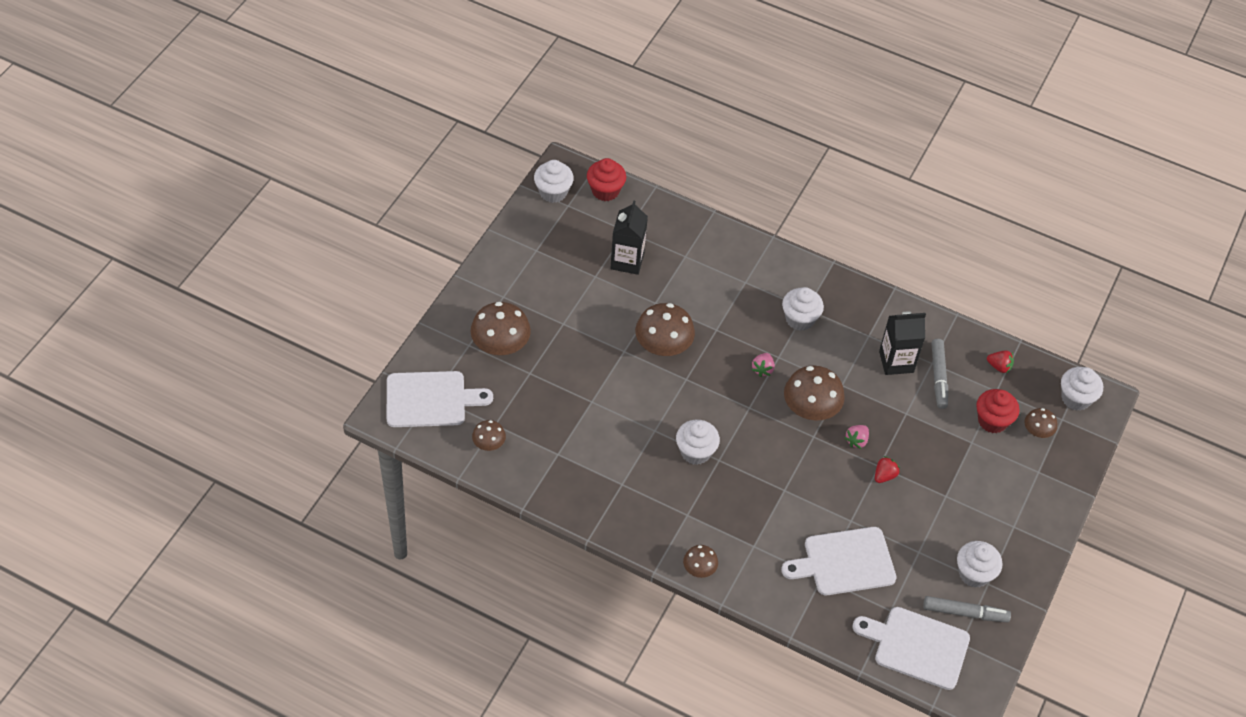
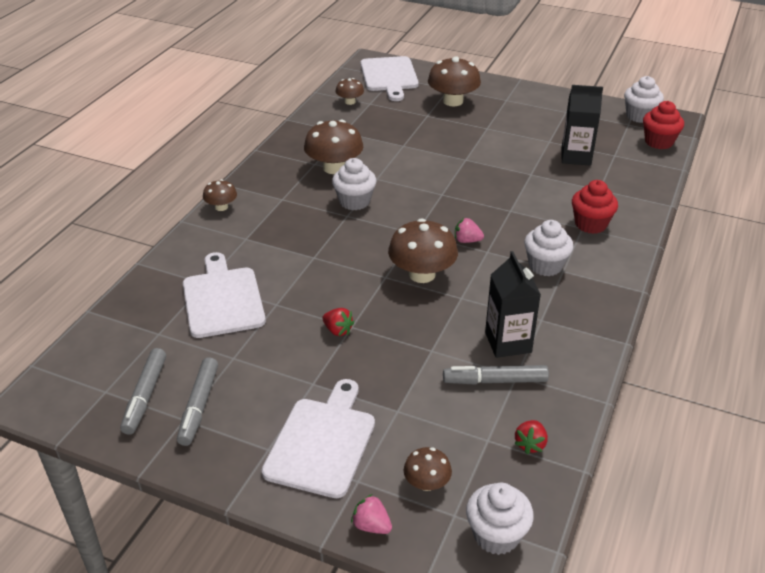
camera: 90 degrees right, 15 degrees down
brown mushroom [635,303,695,356] -> brown mushroom moved to [304,120,363,174]
pink strawberry [844,425,869,449] -> pink strawberry moved to [351,494,392,534]
white cutting board [852,607,970,690] -> white cutting board moved to [262,379,375,498]
white cupcake [957,541,1003,588] -> grey marker [177,357,218,446]
red cupcake [976,389,1020,433] -> red cupcake moved to [572,180,618,234]

